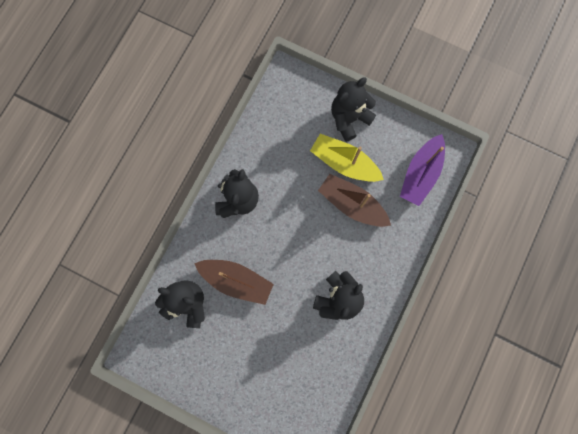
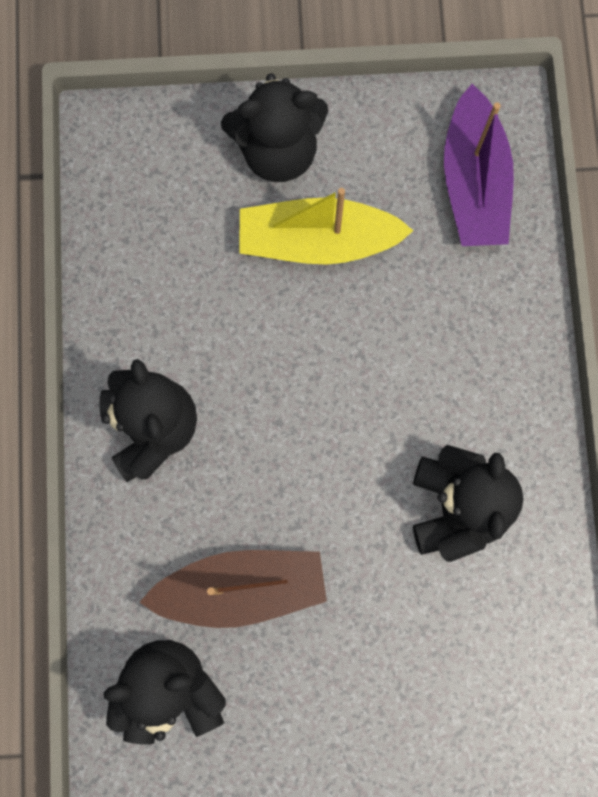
camera: 30 degrees left, 0 degrees up
brown boat [318,174,391,227] -> none
black teddy bear [331,78,376,142] -> black teddy bear turned 120 degrees counterclockwise [221,73,328,182]

